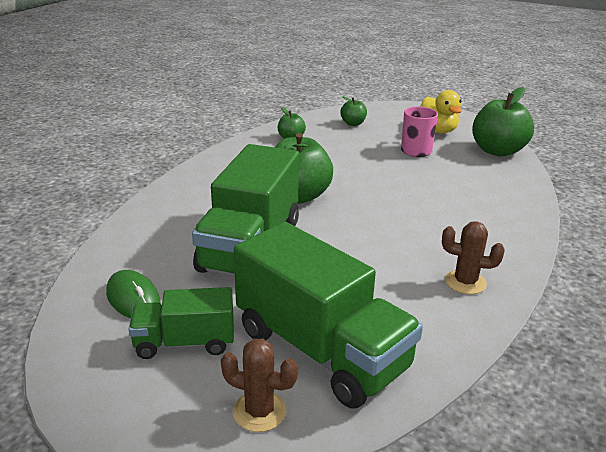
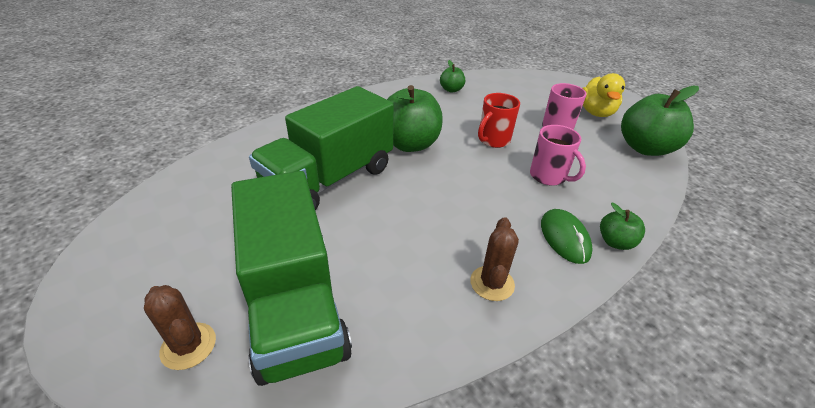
camera: 25 degrees right, 10 degrees up
green mouse [106,270,160,318] -> green mouse moved to [541,209,593,264]
green truck [128,287,234,359] -> none
green apple [340,96,367,126] -> green apple moved to [600,203,645,250]
brown cactus [442,221,504,294] -> brown cactus turned 60 degrees clockwise [470,217,519,301]
none -> red mug [478,93,520,148]
none -> pink mug [530,125,586,186]

